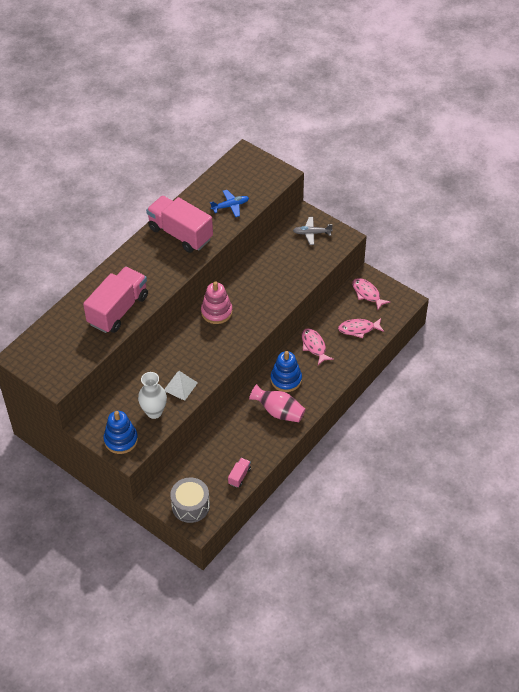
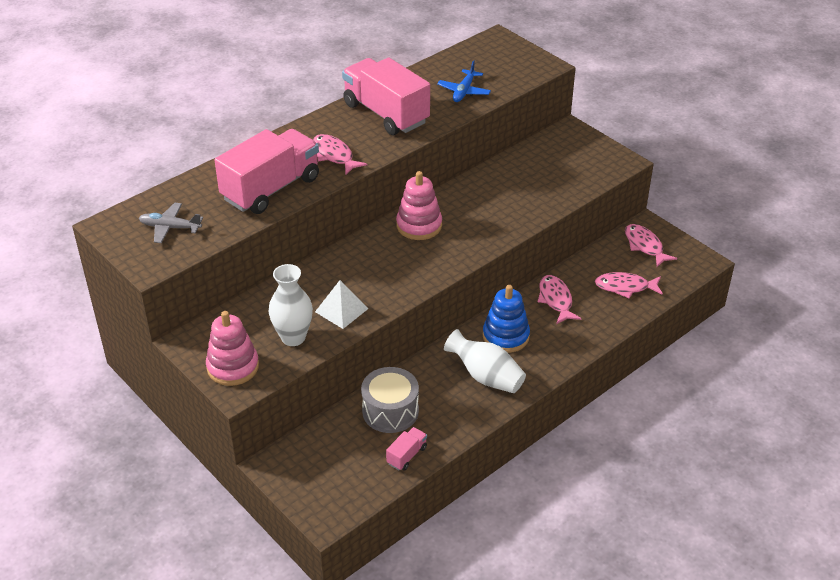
camera: 10 degrees right, 10 degrees down
blue stacking toy [104,411,138,454] -> pink stacking toy [206,311,259,386]
grey drum [170,477,210,523] -> grey drum moved to [361,367,419,433]
blue plane [210,190,249,217] -> blue plane turned 120 degrees clockwise [437,60,491,102]
pink vase [249,384,305,422] -> white vase [444,329,526,393]
grey plane [293,217,333,245] -> grey plane moved to [139,203,203,243]
none -> pink fish [313,134,367,175]

